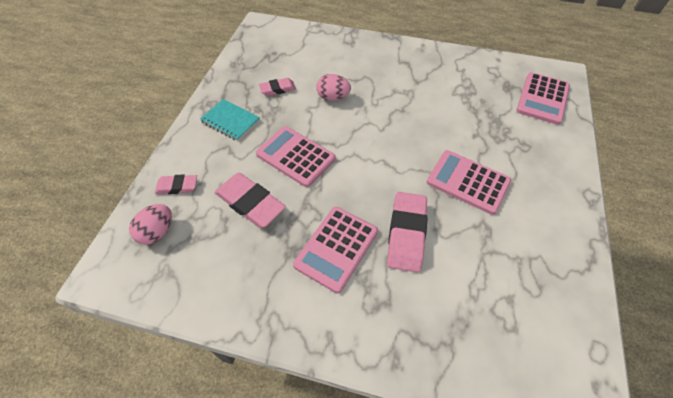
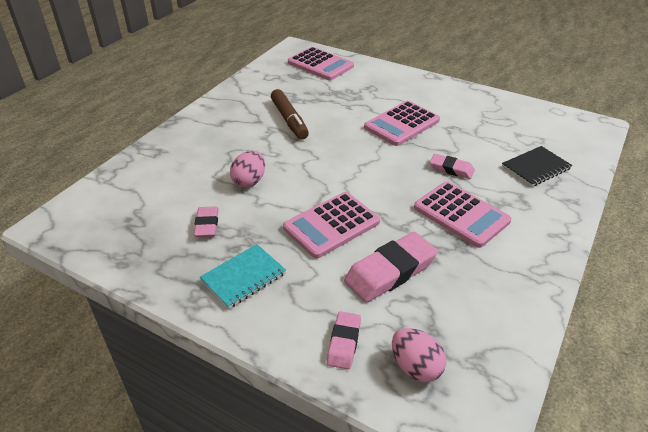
camera: 75 degrees left, 15 degrees down
pink eraser [387,192,428,272] -> pink eraser [430,154,475,179], size x0.57
none -> brown marker [271,89,309,140]
none -> black notebook [502,146,572,187]

